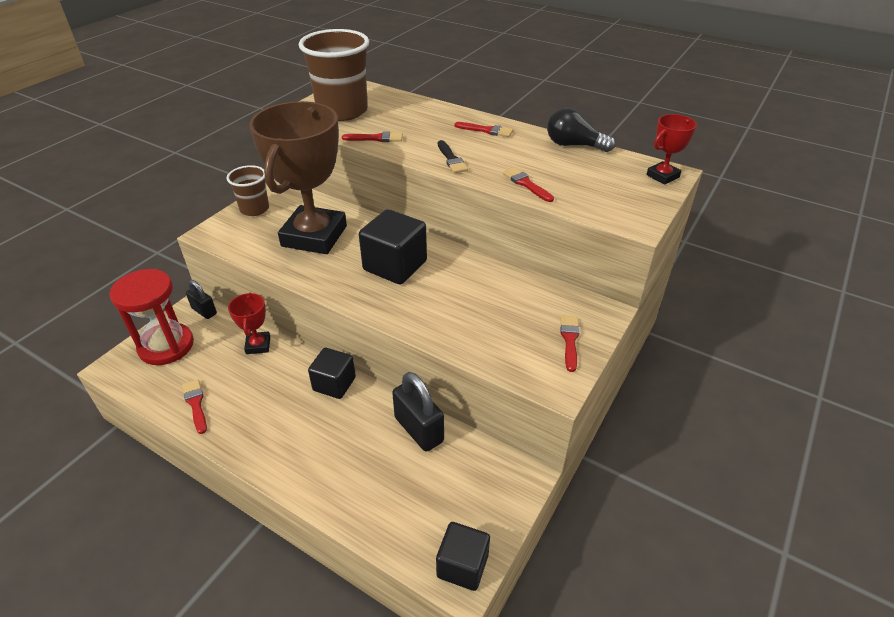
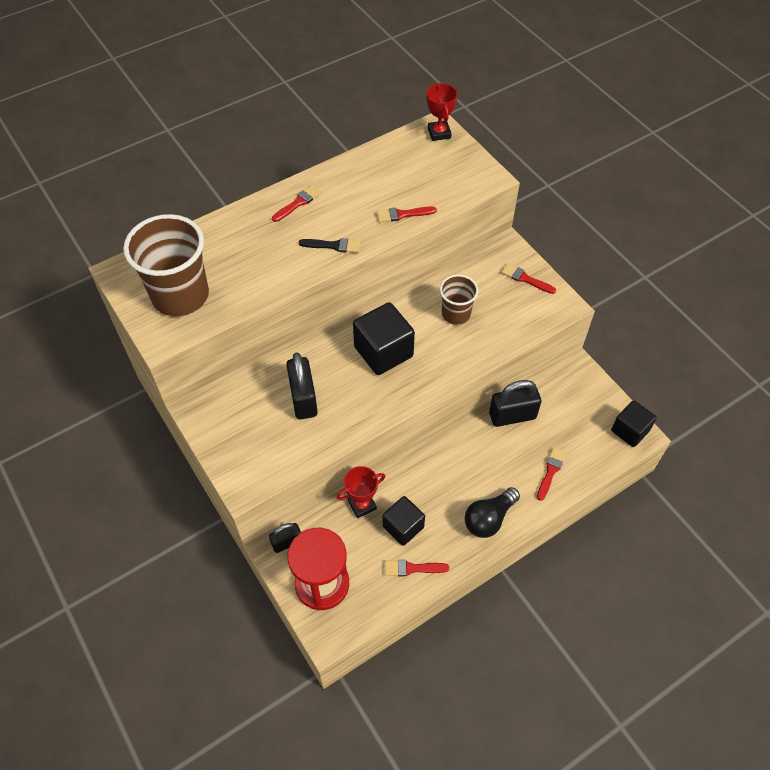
camera: 65 degrees left, 15 degrees up
brown cup [227,165,269,216] -> brown cup moved to [440,274,478,325]
red trophy [228,292,270,354] -> red trophy turned 45 degrees counterclockwise [337,466,385,518]
brown trophy [249,101,347,254] -> black padlock [286,352,318,419]
black cube [308,348,356,399] -> black cube moved to [383,496,425,546]
red brush [342,132,403,142] -> red brush moved to [537,448,566,501]
black light bulb [547,108,615,152] -> black light bulb moved to [465,487,520,538]

